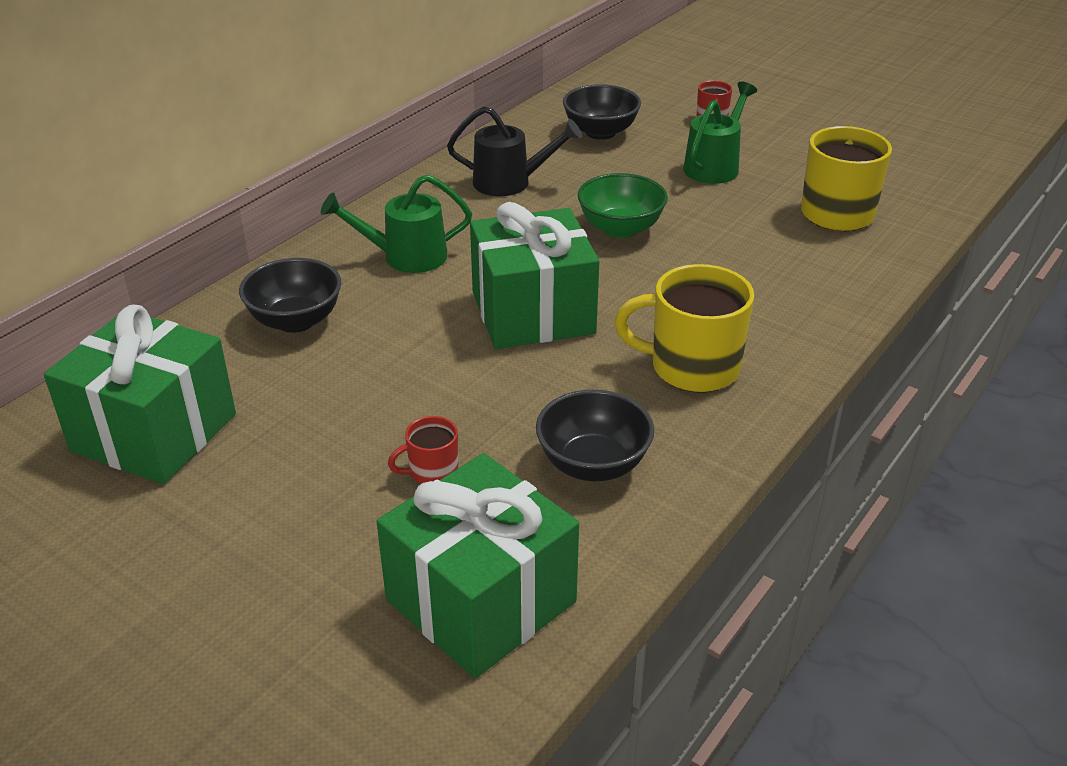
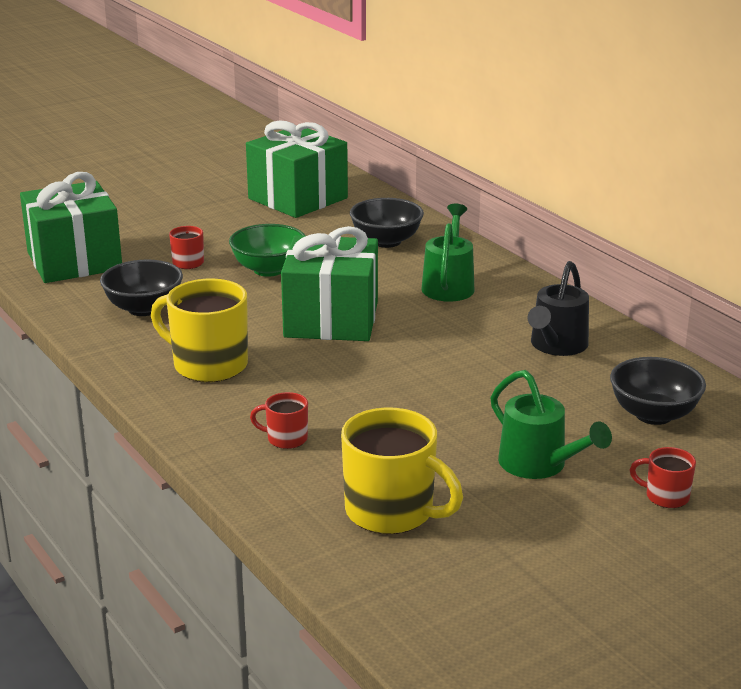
camera: 110 degrees right, 10 degrees down
green bowl [578,173,668,238] -> green bowl moved to [229,224,305,277]
yellow mug [615,264,754,393] -> yellow mug turned 90 degrees counterclockwise [151,278,248,382]
none -> red mug [250,392,308,449]

